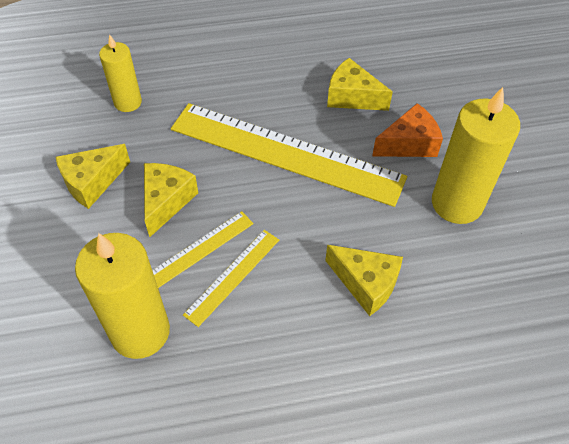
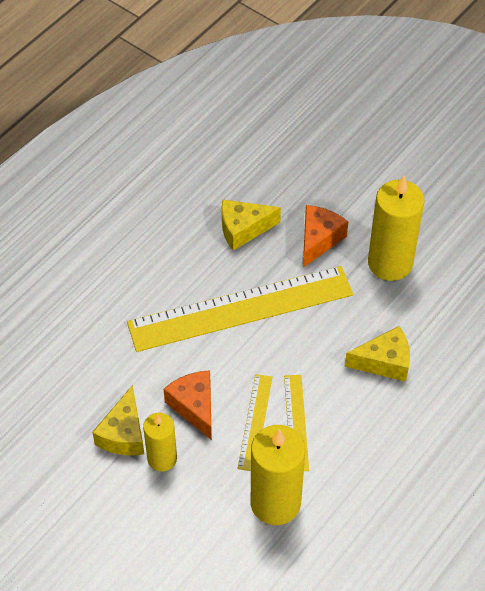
camera: 40 degrees left, 0 degrees up
yellow candle [99,34,142,112] -> yellow candle moved to [143,413,177,472]
yellow cheese [144,163,198,237] -> orange cheese [164,370,212,440]

